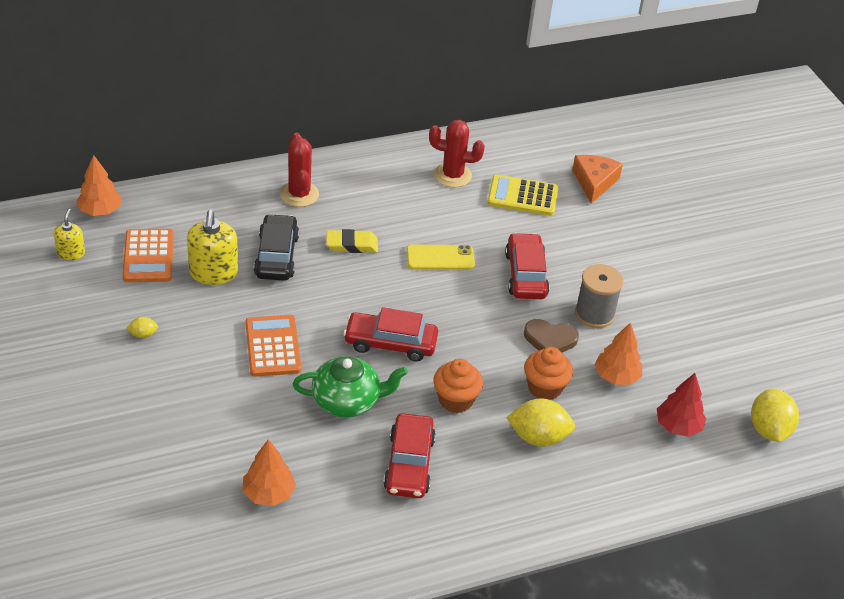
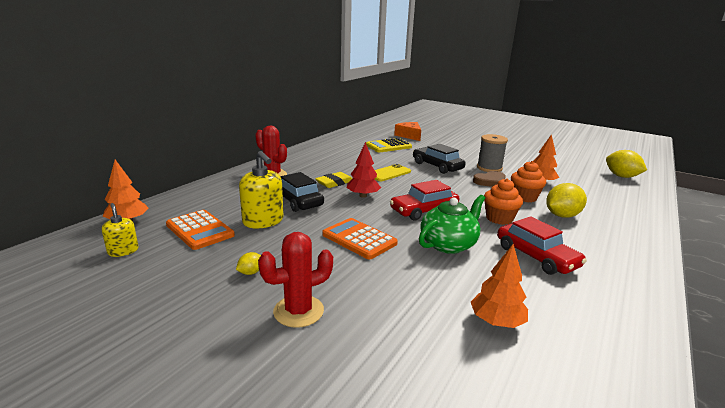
camera: 35 degrees left, 20 degrees down
red cactus [429,120,485,187] -> red cactus moved to [258,232,333,328]
red car [505,233,550,299] -> black car [413,144,466,174]
red tree [657,373,706,437] -> red tree moved to [347,142,381,198]

